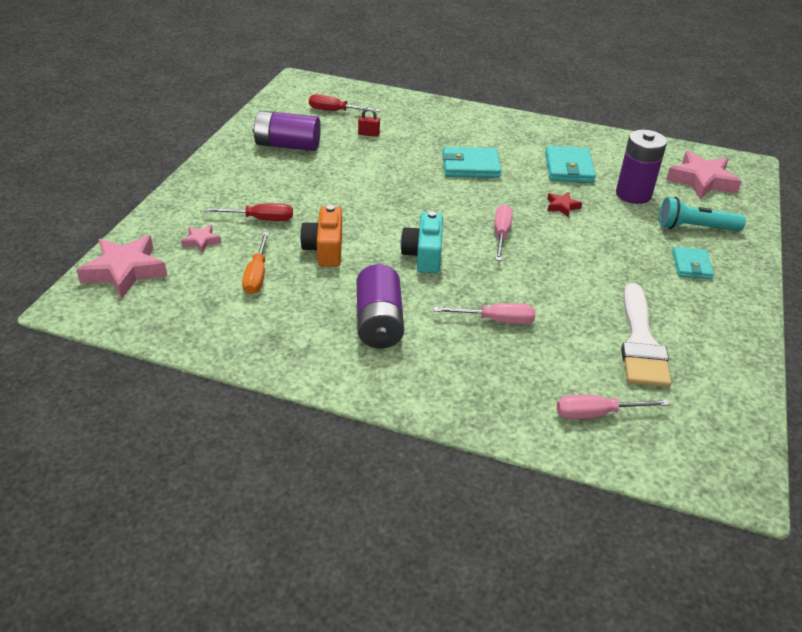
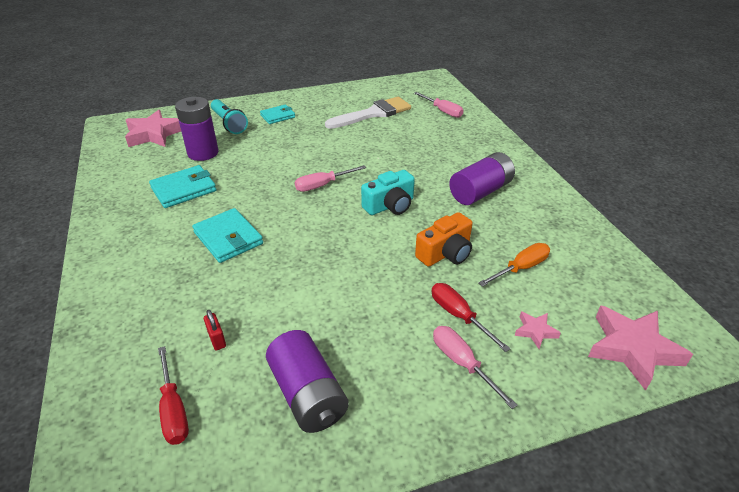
camera: 125 degrees left, 0 degrees up
pink screwdriver [434,303,535,324] -> pink screwdriver moved to [433,326,517,409]
red star [547,192,582,217] -> none

